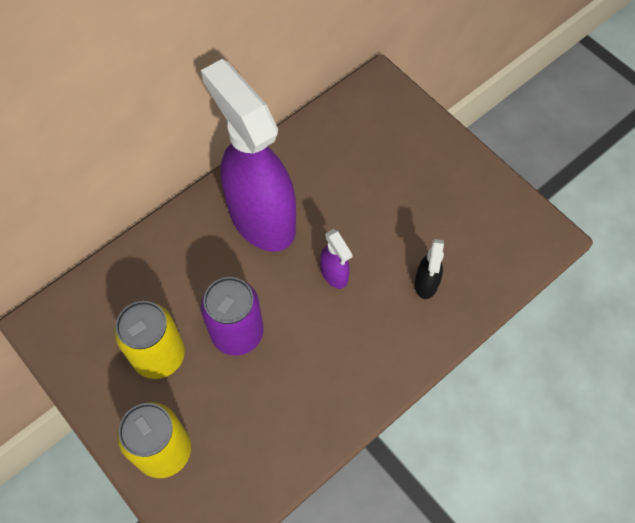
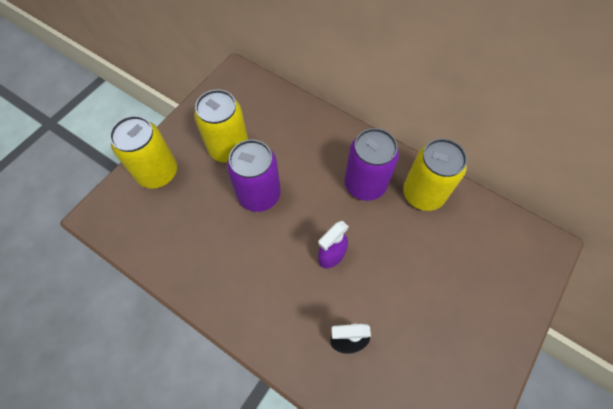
camera: 75 degrees right, 0 degrees up
purple spray bottle [201,59,296,252] -> purple can [344,128,399,201]
none -> yellow can [403,139,467,211]

